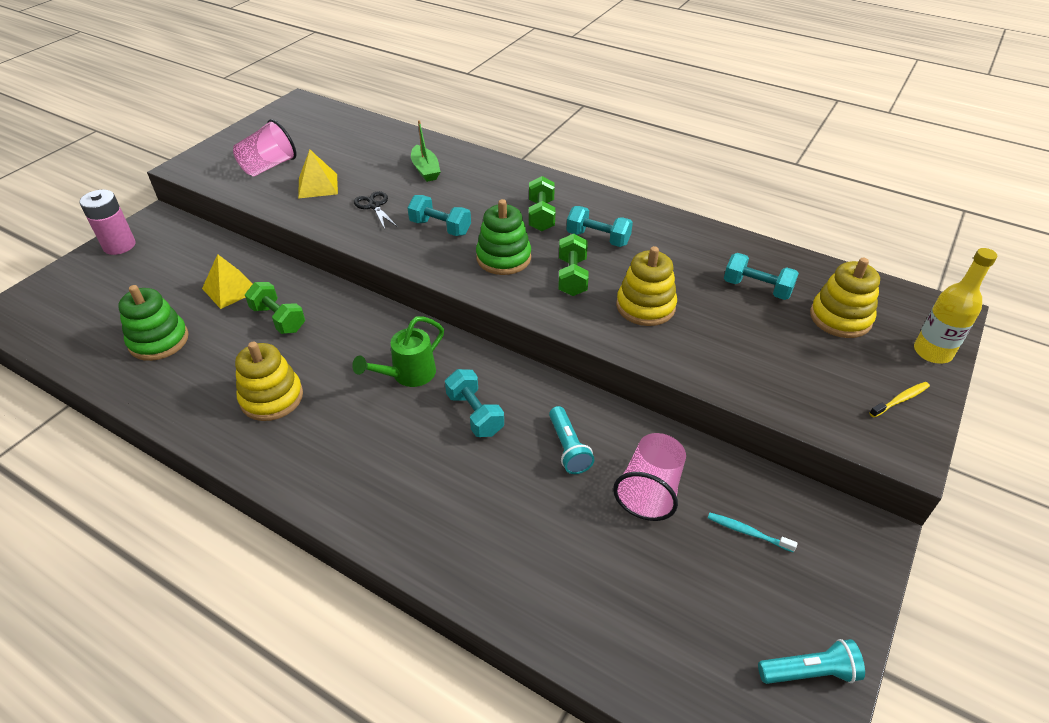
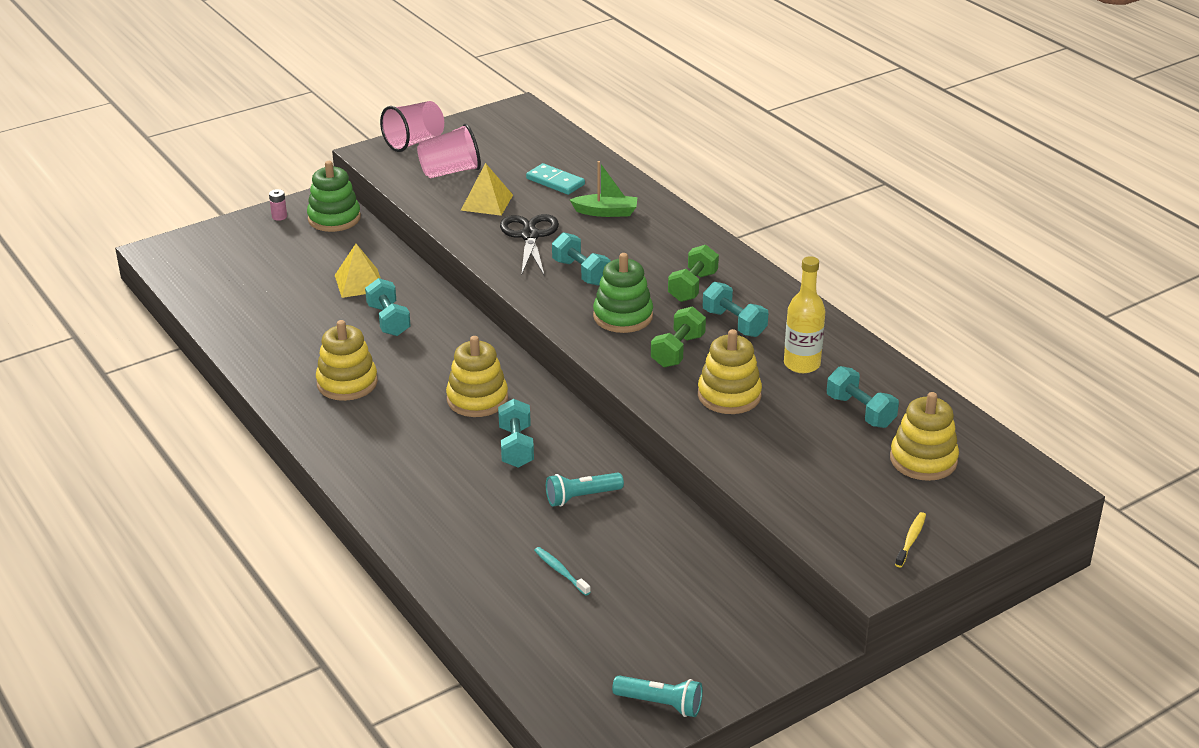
camera: 25 degrees right, 10 degrees down
pink battery [79,190,135,255] -> pink battery [269,189,287,221], size x0.47
green stacking toy [118,285,189,361] -> green stacking toy moved to [307,161,361,232]
green dumbbell [245,282,305,334] -> turquoise dumbbell [365,278,411,336]
green watering can [352,316,444,387] -> yellow stacking toy [446,336,508,417]
black scissors [354,191,398,229] -> black scissors [500,214,559,276], size x1.55
green boat [411,120,440,182] -> green boat turned 90 degrees counterclockwise [570,161,638,217]
turquoise flashlight [549,406,594,474] -> turquoise flashlight turned 60 degrees clockwise [546,473,624,507]
pink cup [613,433,686,521] -> pink cup moved to [380,101,444,152]
turquoise toothbrush [708,513,798,552] -> turquoise toothbrush moved to [534,547,591,596]
yellow toothbrush [869,382,930,417] -> yellow toothbrush turned 60 degrees counterclockwise [895,512,926,568]
yellow bottle [914,248,997,363] -> yellow bottle moved to [784,256,826,373]
none -> turquoise domino [526,163,585,195]

